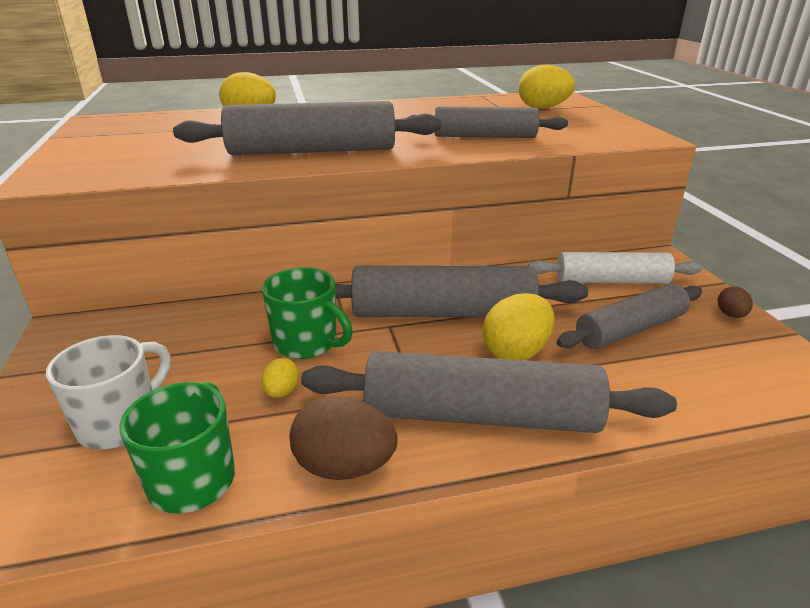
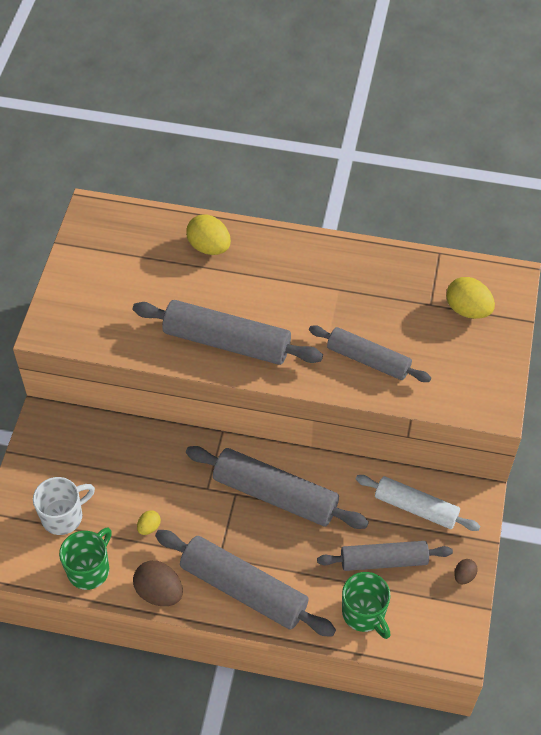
camera: 25 degrees right, 25 degrees up
green mug [262,267,353,359] -> green mug moved to [342,572,390,639]
yellow egg [482,293,554,360] -> none

